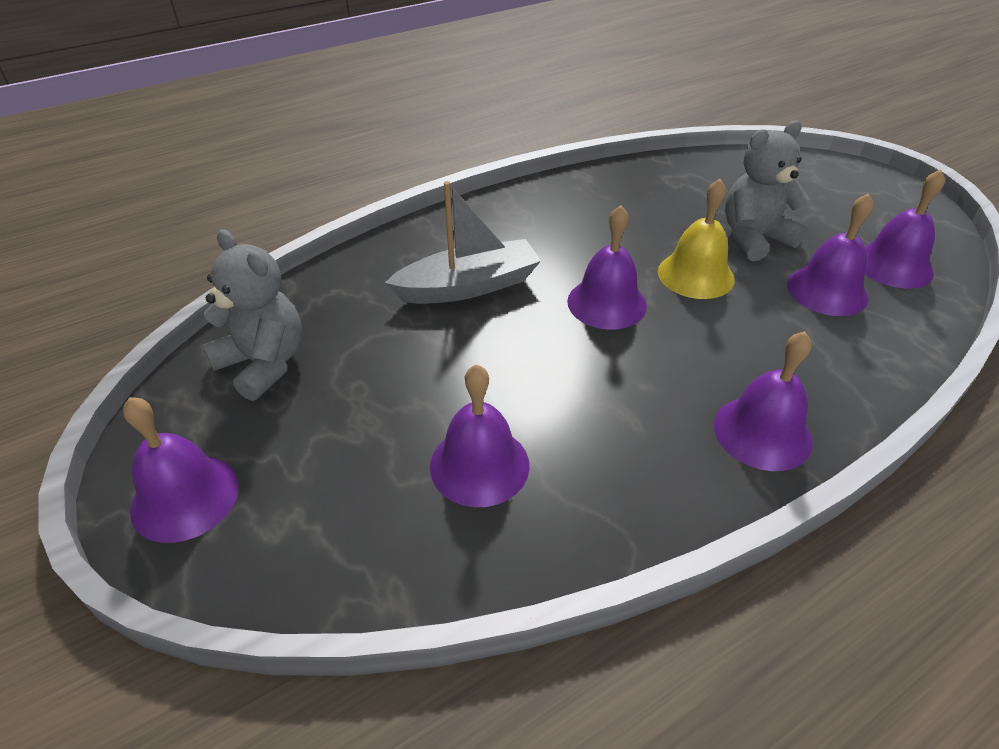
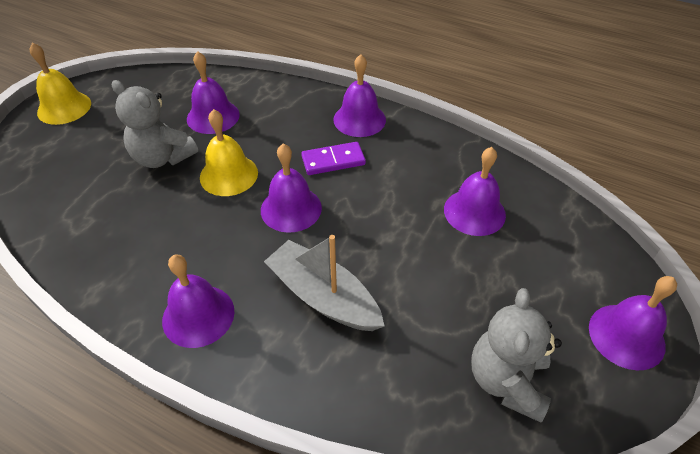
camera: 120 degrees left, 5 degrees up
purple bell [865,169,945,289] -> purple bell moved to [162,254,234,348]
none -> yellow bell [30,43,91,125]
none -> purple domino [301,142,366,175]

